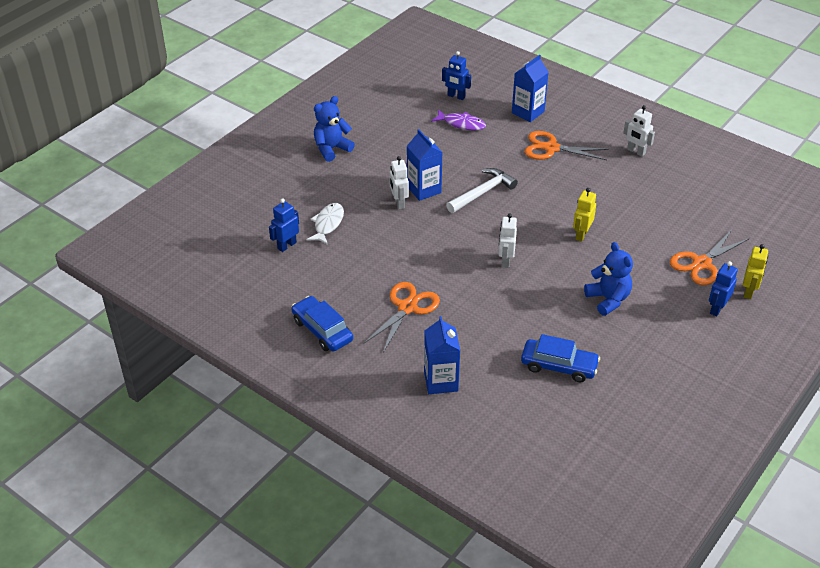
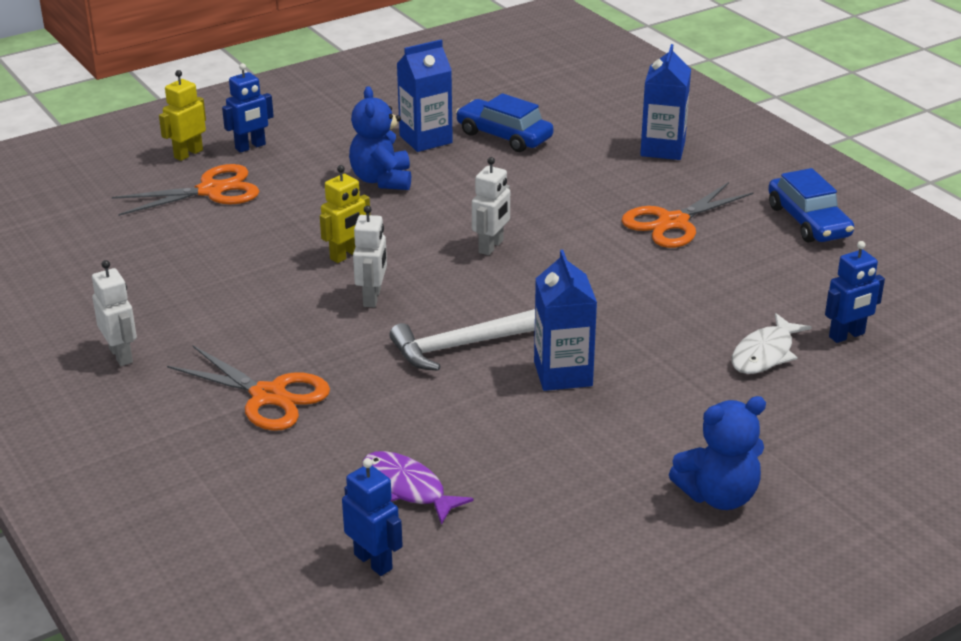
camera: 160 degrees left, 10 degrees down
white robot [390,156,409,210] -> white robot moved to [353,205,387,307]
blue carton [512,55,549,122] -> blue carton moved to [397,40,453,152]

